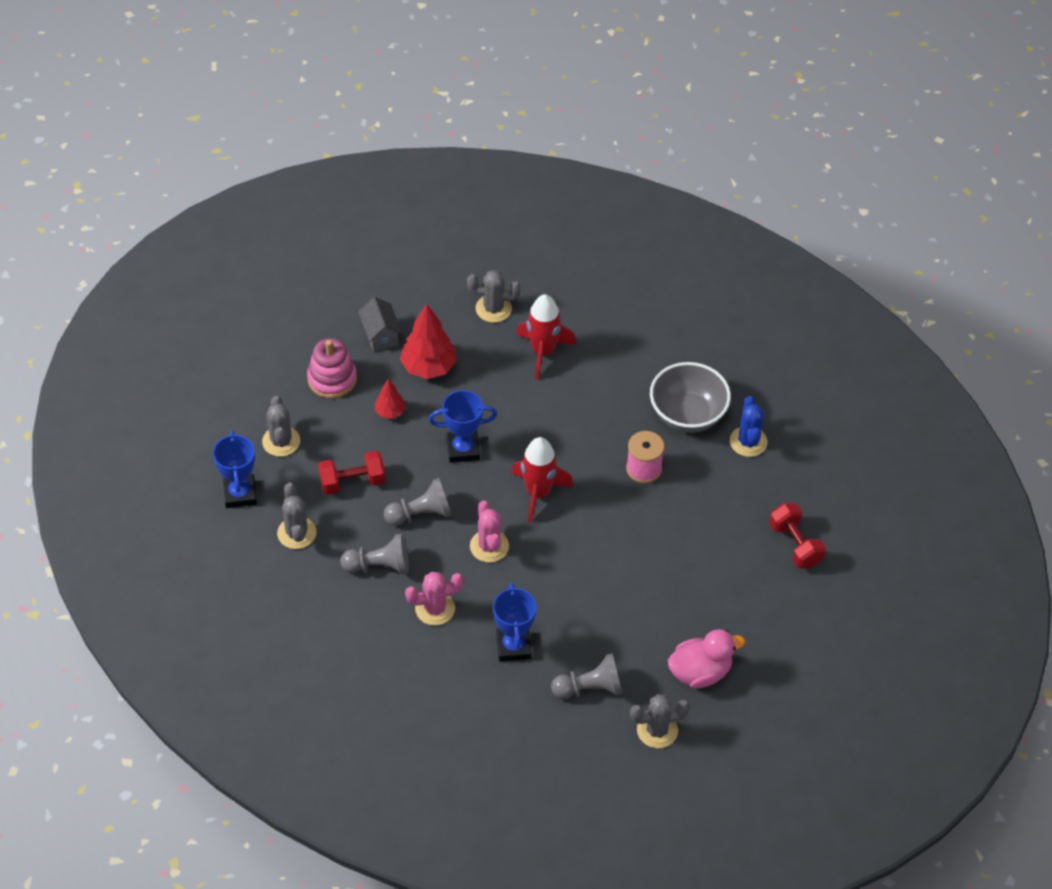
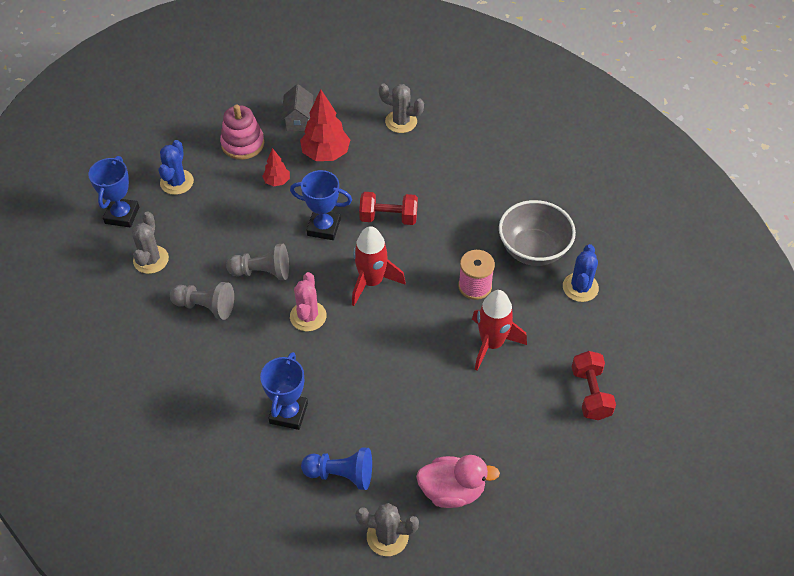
camera: 20 degrees right, 0 degrees up
grey cactus [262,396,300,457] -> blue cactus [159,140,194,195]
red dumbbell [318,451,386,495] -> red dumbbell moved to [359,192,418,225]
pink cactus [405,572,464,626] -> none
red rocket [516,294,576,380] -> red rocket moved to [472,290,527,371]
grey pawn [551,653,622,699] -> blue pawn [301,447,372,490]

